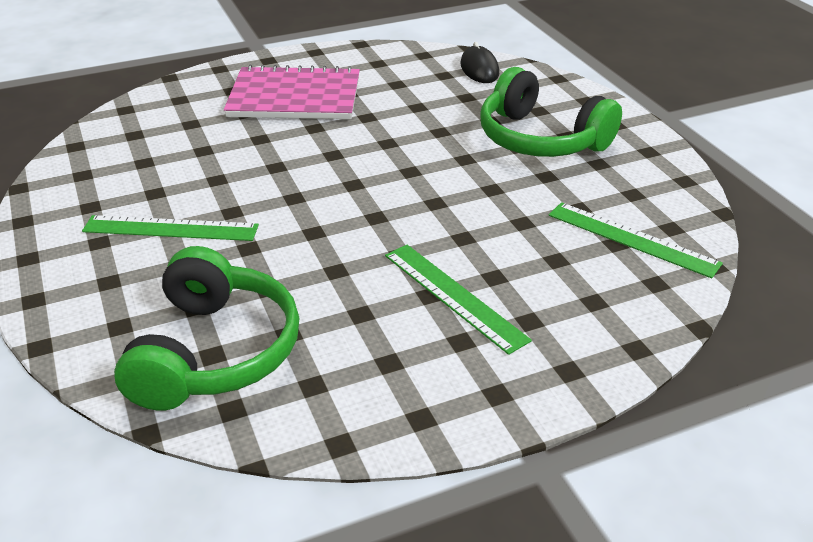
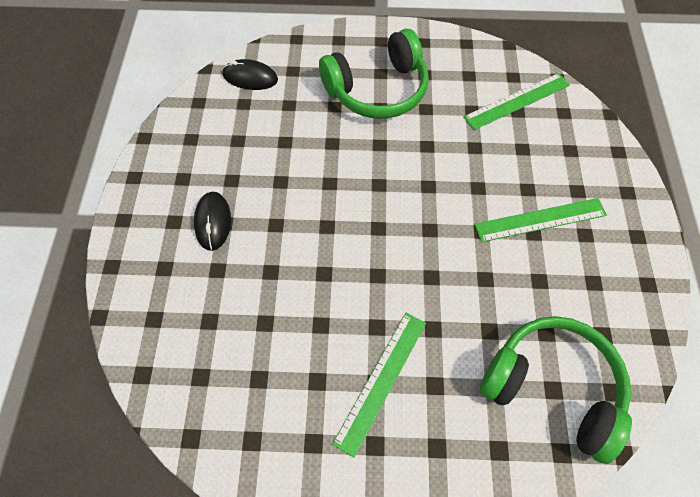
camera: 65 degrees left, 25 degrees up
pink notebook [224,65,360,119] -> black mouse [194,192,231,251]

